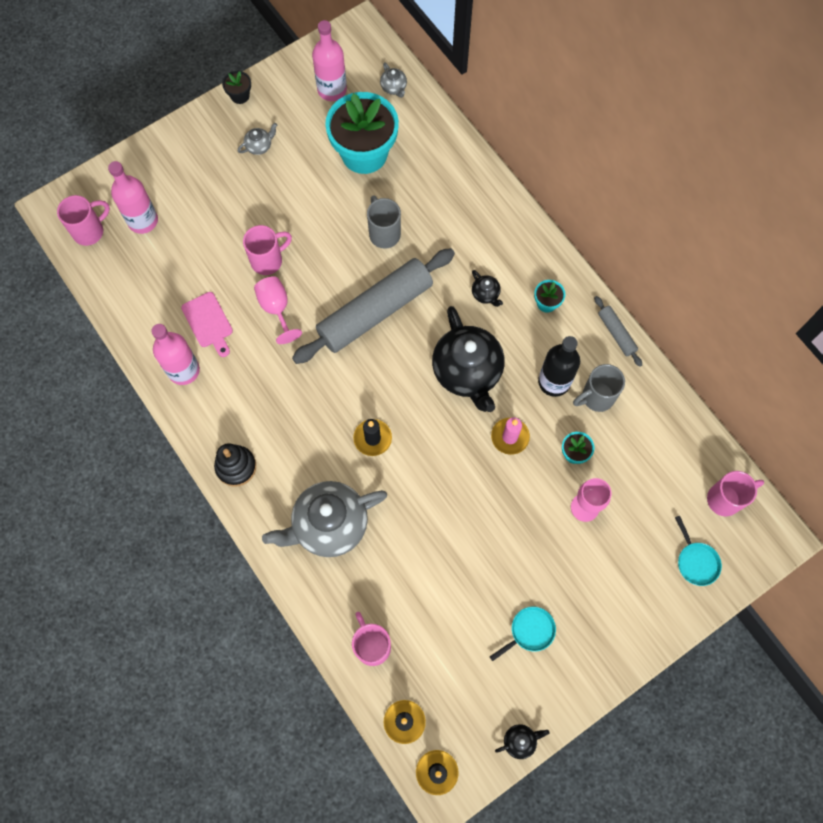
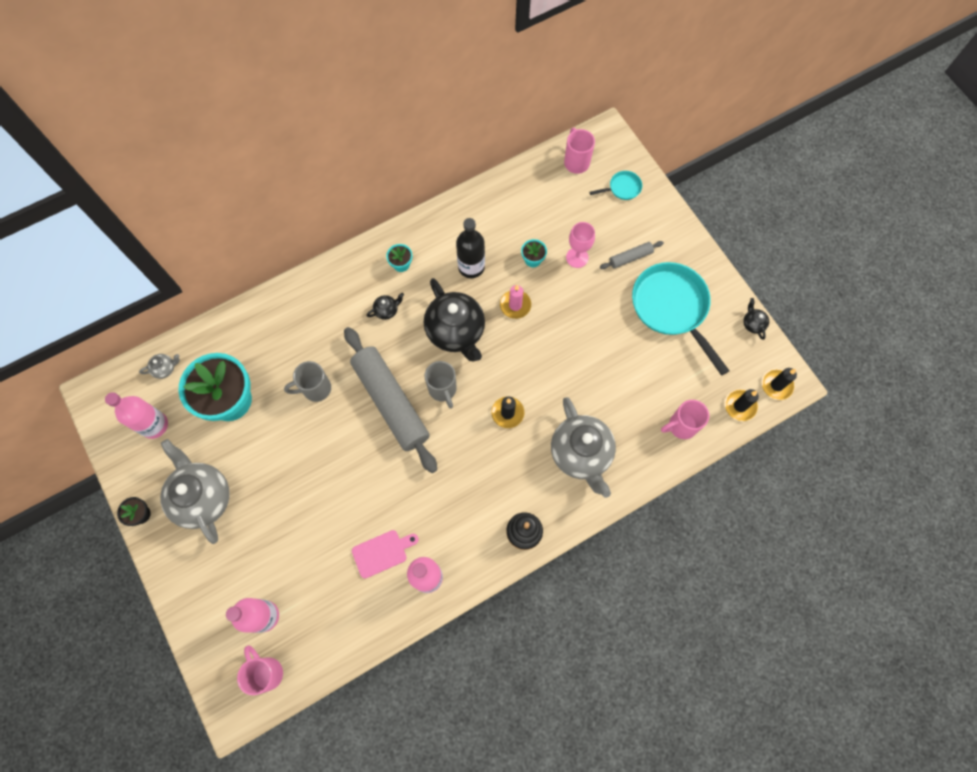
camera: 85 degrees left, 0 degrees up
grey teapot [238,123,277,155] -> grey teapot [160,439,230,544], size x2.41
pink mug [243,225,292,275] -> none
pink goblet [254,276,302,344] -> none
black teapot [432,306,504,412] -> black teapot turned 75 degrees clockwise [424,278,485,362]
turquoise pan [490,606,556,661] -> turquoise pan [632,262,729,376], size x2.27
grey mug [573,364,625,412] -> grey mug moved to [425,361,457,409]
grey rolling pin [594,296,642,367] -> grey rolling pin moved to [600,241,664,269]

